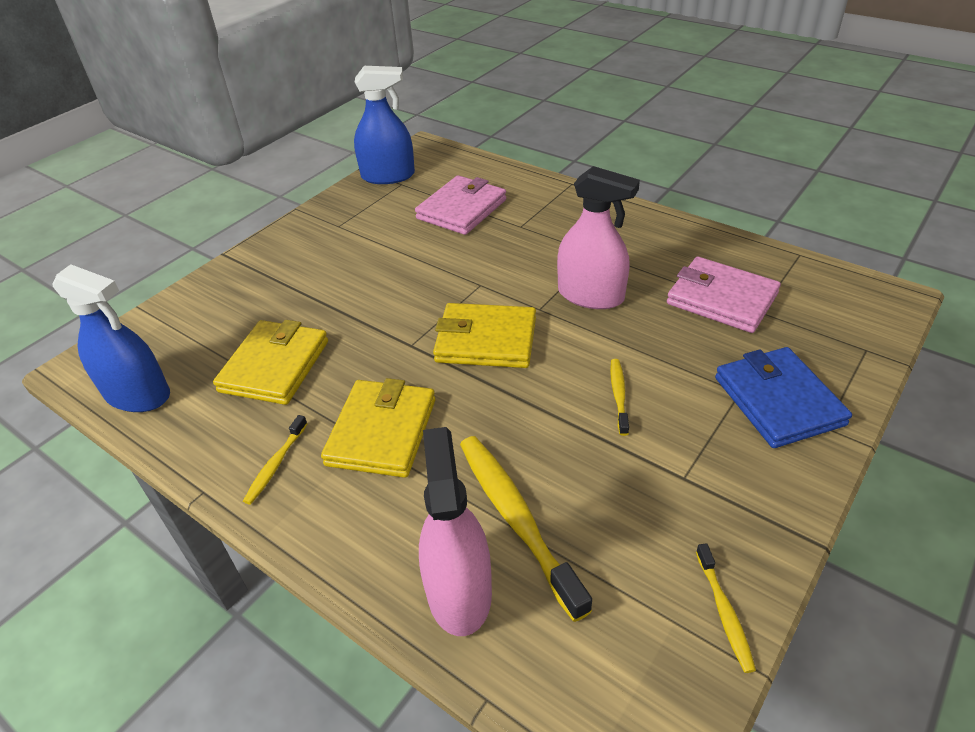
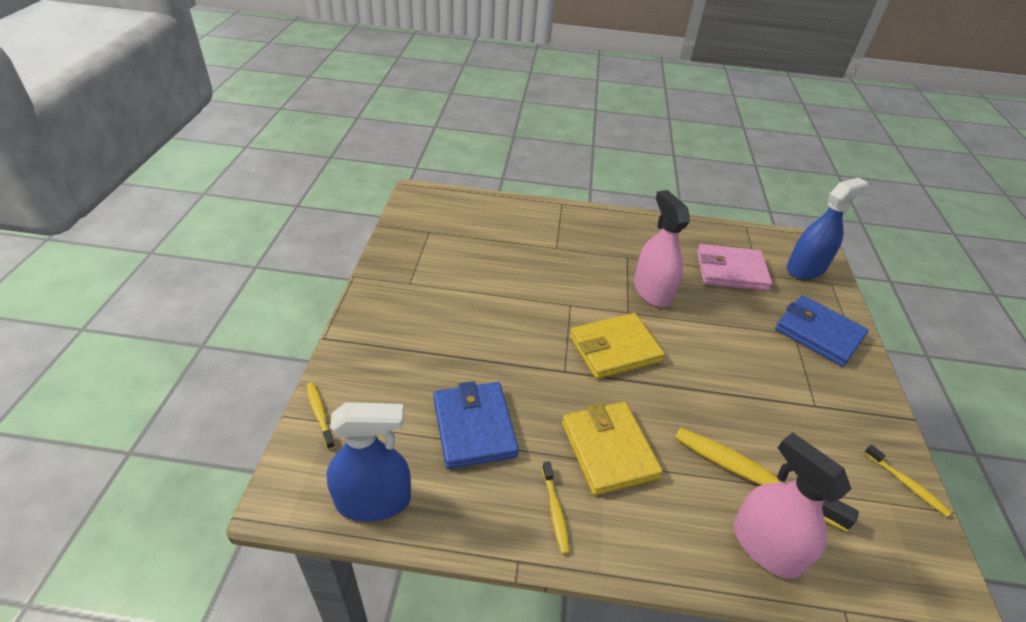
camera: 35 degrees left, 0 degrees up
yellow wallet [213,320,328,405] -> blue wallet [433,381,519,469]
blue spray bottle [354,66,415,184] -> blue spray bottle moved to [787,177,868,279]
pink wallet [415,175,506,235] -> none
pink spray bottle [557,166,640,309] -> pink spray bottle turned 105 degrees counterclockwise [634,190,690,307]
yellow toothbrush [610,359,629,436] -> yellow toothbrush moved to [306,382,335,450]

